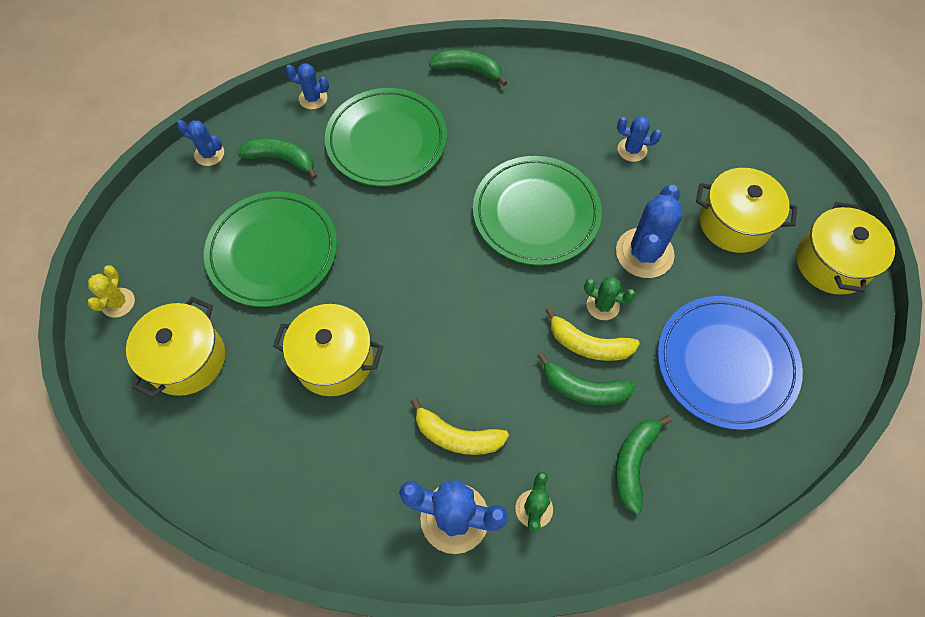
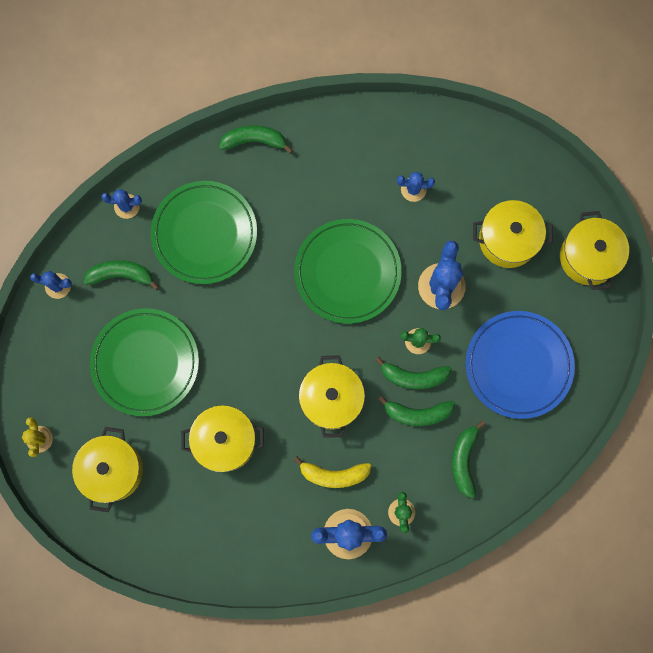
camera: 15 degrees left, 15 degrees up
yellow banana [545,307,640,361] -> green banana [375,357,452,389]
none -> yellow pot [299,355,365,438]

